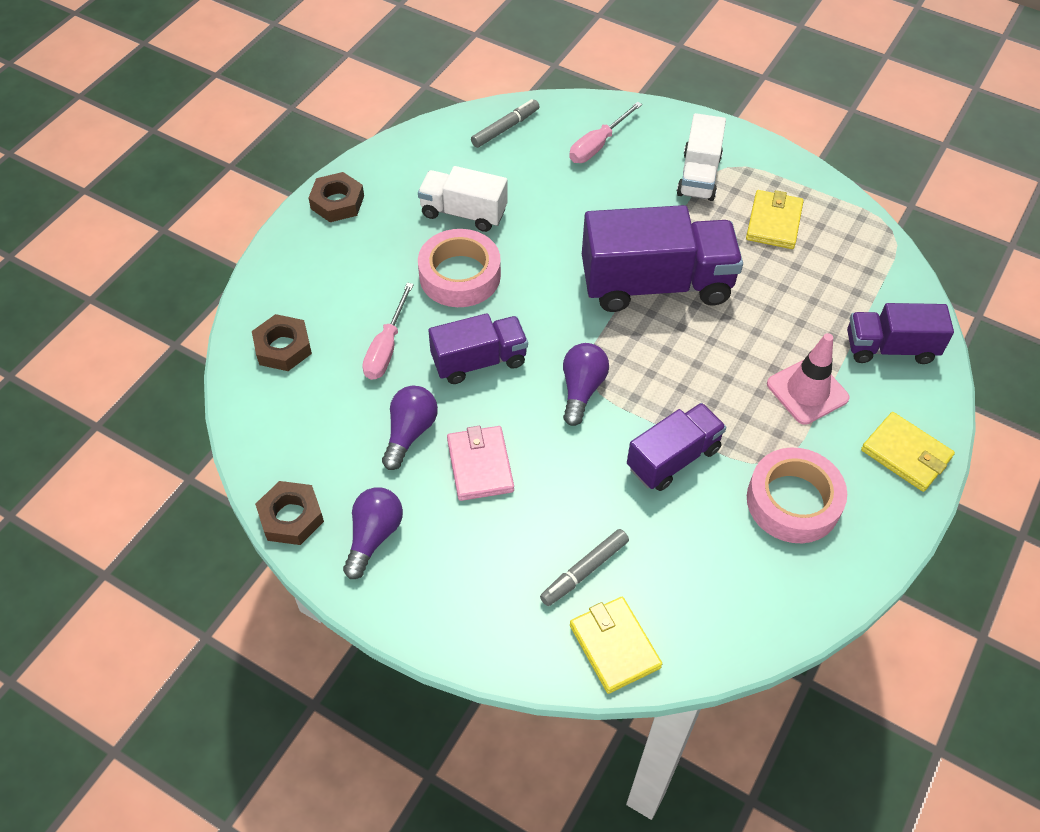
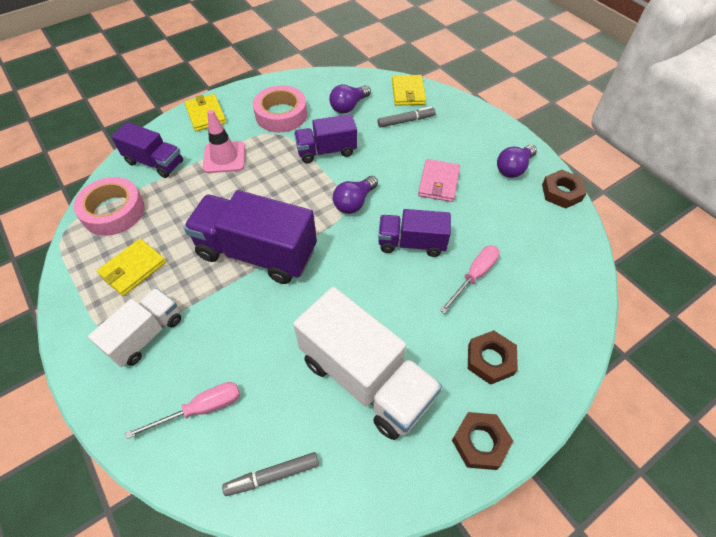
camera: 155 degrees left, 0 degrees up
brown nut [252,314,312,371] -> brown nut moved to [468,330,518,385]
purple light bulb [382,386,438,470] -> purple light bulb moved to [329,85,371,114]
white truck [418,166,507,232] -> white truck [293,287,442,440], size x1.70
pink tape [418,229,501,307] -> pink tape moved to [74,177,145,236]

